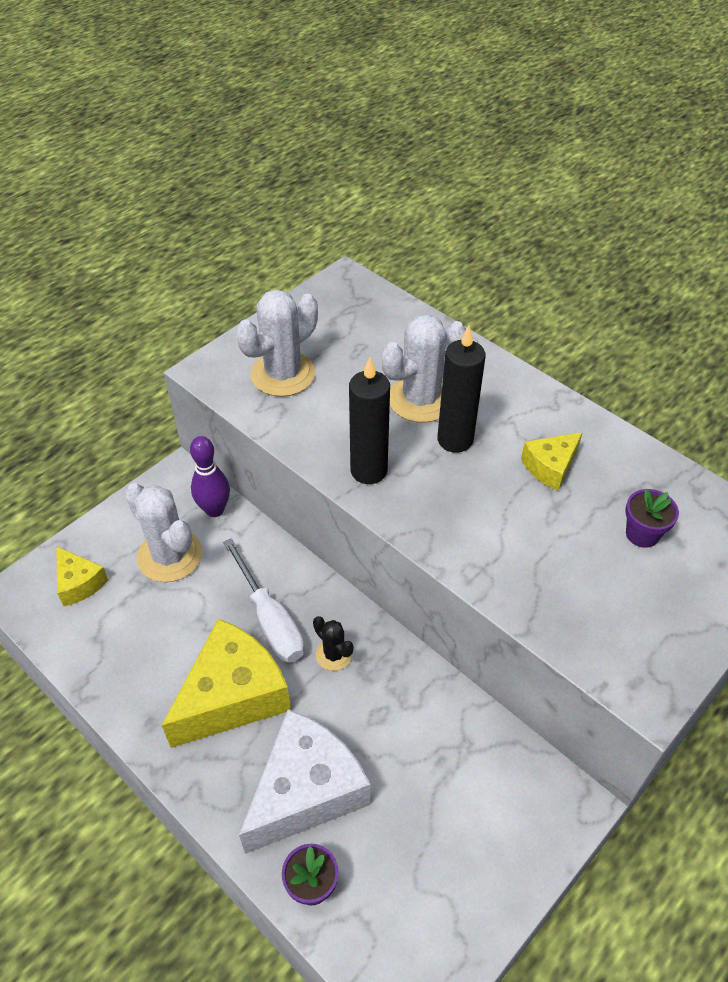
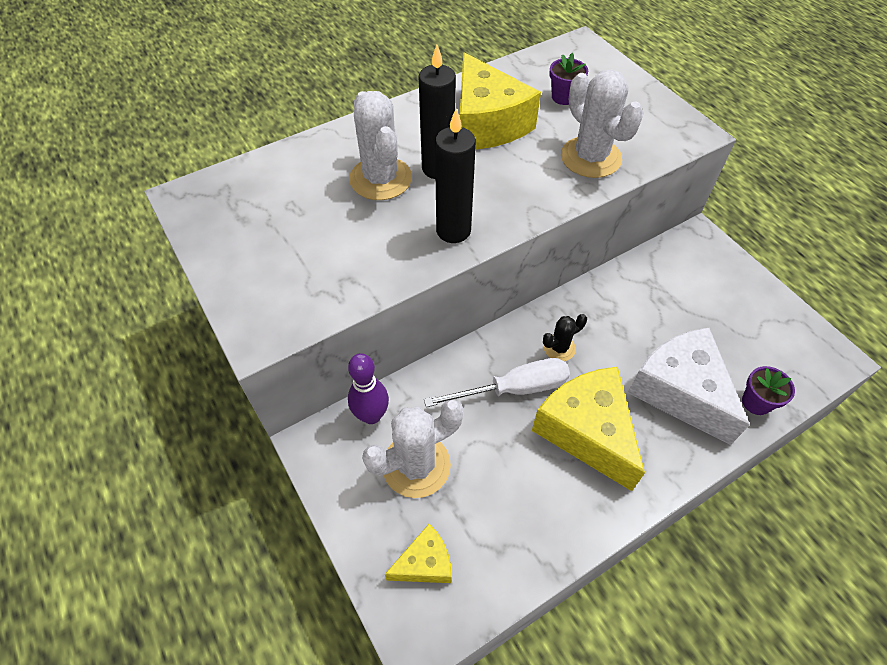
camera: 75 degrees left, 5 degrees up
white cactus [236,289,318,397] -> white cactus moved to [561,69,644,178]
yellow cheese [521,432,583,491] -> yellow cheese [460,53,541,150], size x1.94

